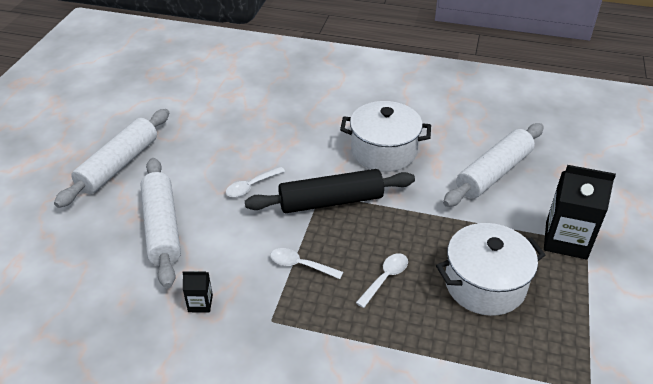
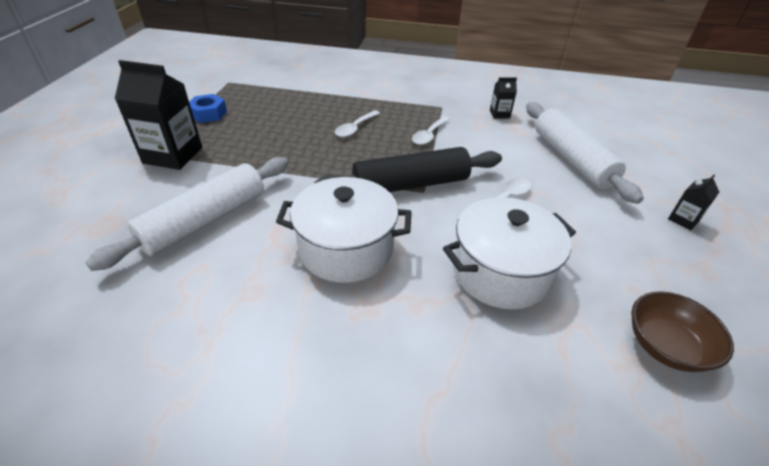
camera: 175 degrees right, 0 degrees up
white rolling pin [54,109,169,208] -> black carton [668,175,719,231]
white spoon [270,248,343,279] -> white spoon turned 105 degrees clockwise [412,116,450,145]
white pot [436,223,545,316] -> white pot moved to [443,197,576,309]
none -> blue nut [189,94,227,123]
none -> brown bowl [631,291,734,372]

